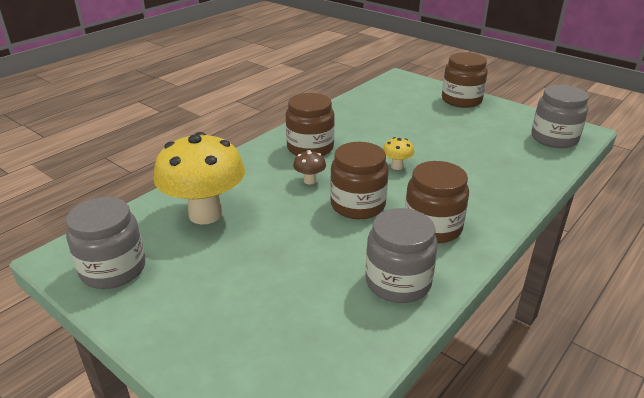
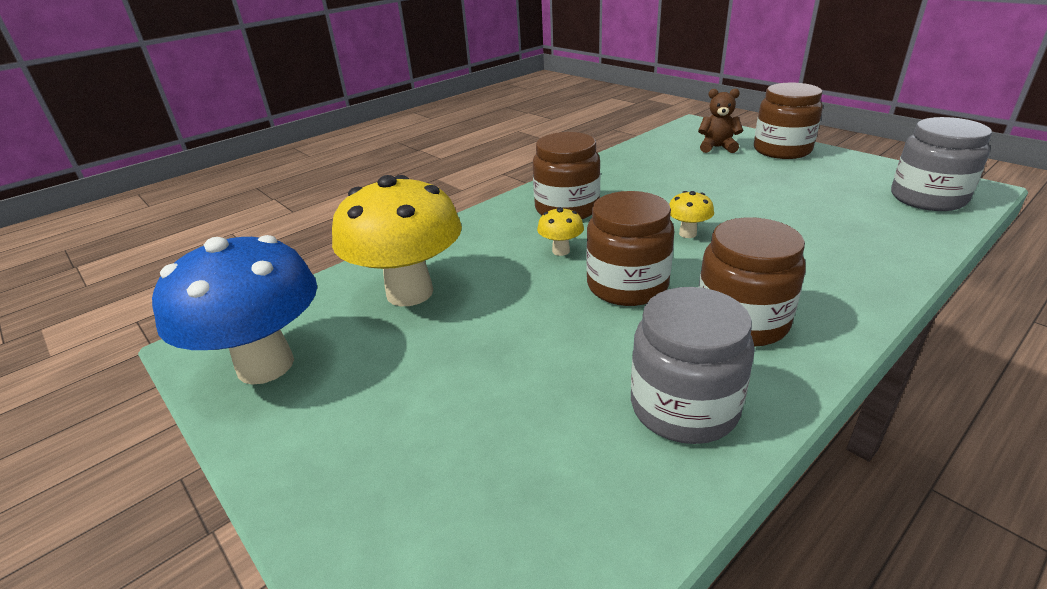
camera: 10 degrees right, 0 degrees up
grey jar [66,197,145,289] -> blue mushroom [152,235,317,385]
brown mushroom [293,150,326,185] -> yellow mushroom [537,207,584,256]
none -> brown teddy bear [698,89,743,153]

